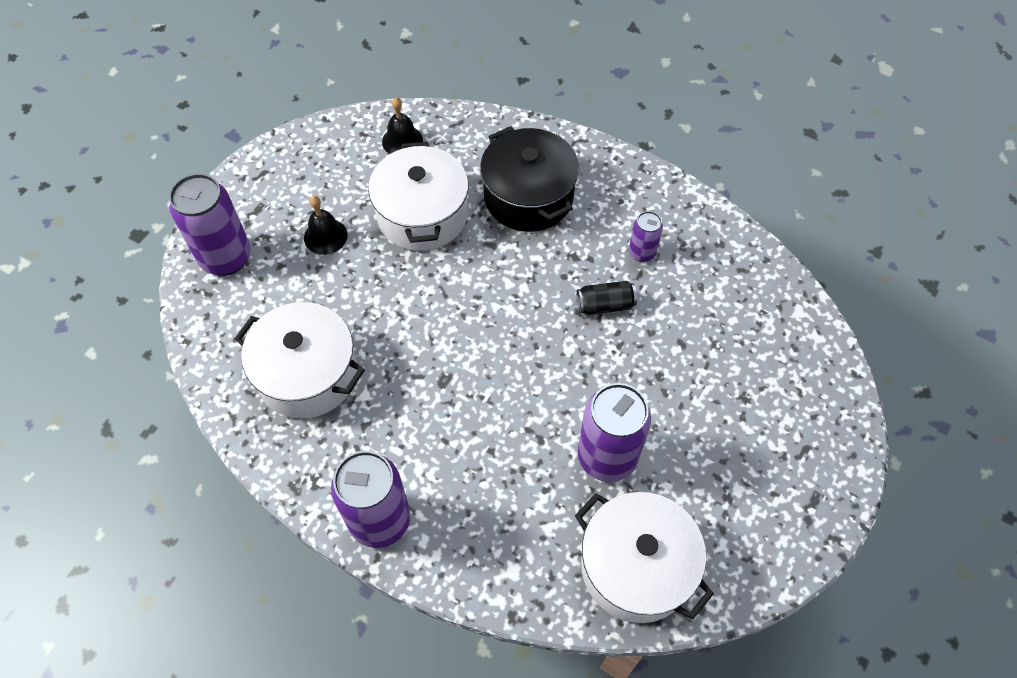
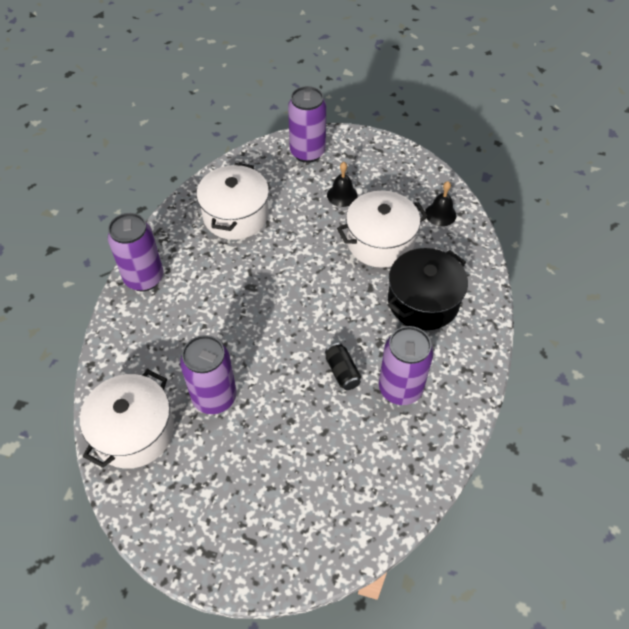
camera: 75 degrees right, 5 degrees down
purple can [629,211,663,262] -> purple can [379,326,433,405], size x1.93

